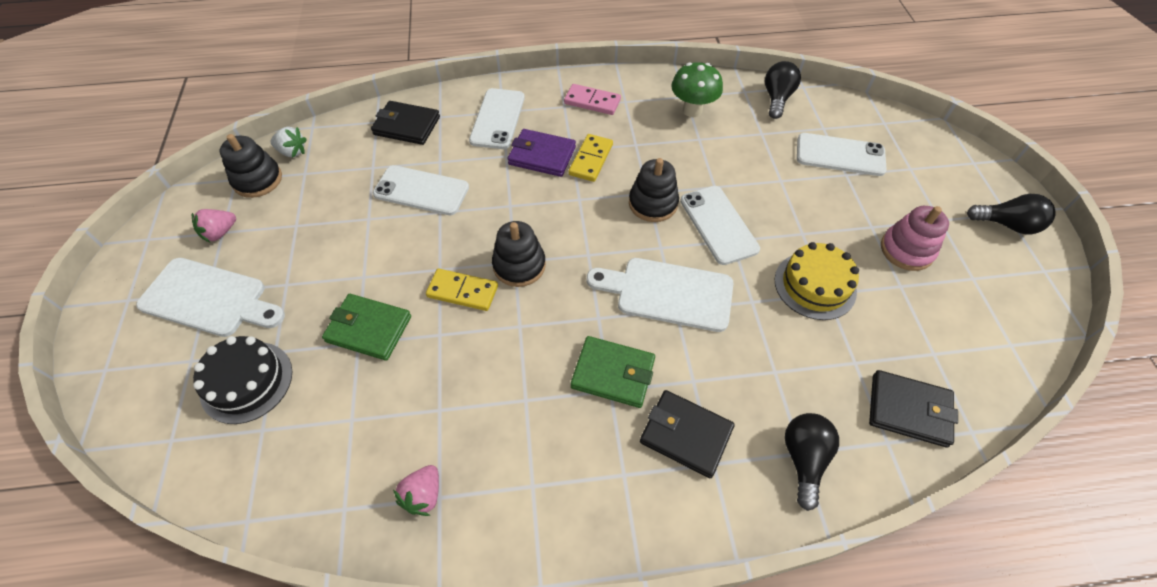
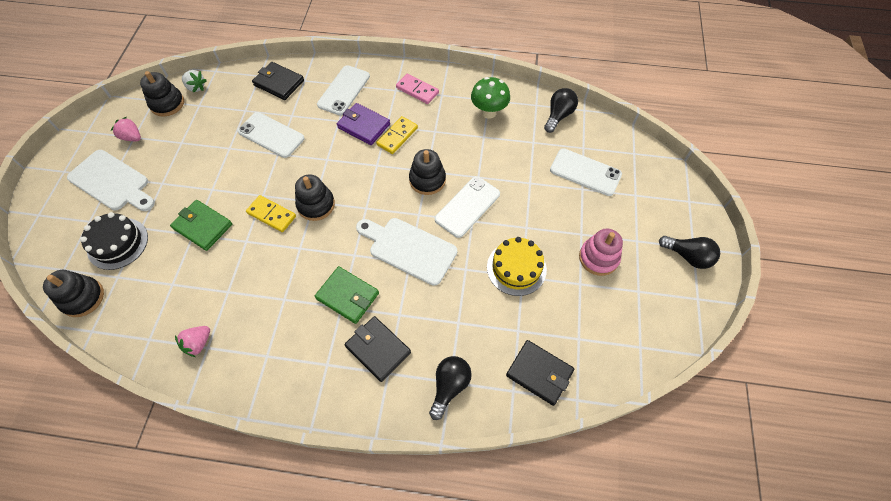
camera: 15 degrees right, 5 degrees up
pink strawberry [192,209,236,243] -> pink strawberry turned 60 degrees clockwise [111,117,141,141]
white phone [680,186,760,265] -> white phone turned 45 degrees clockwise [435,176,500,238]
none -> black stacking toy [43,270,104,317]

